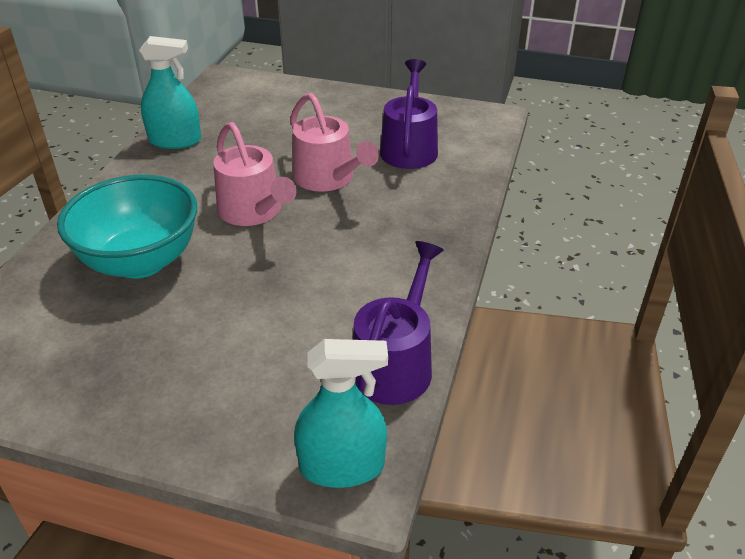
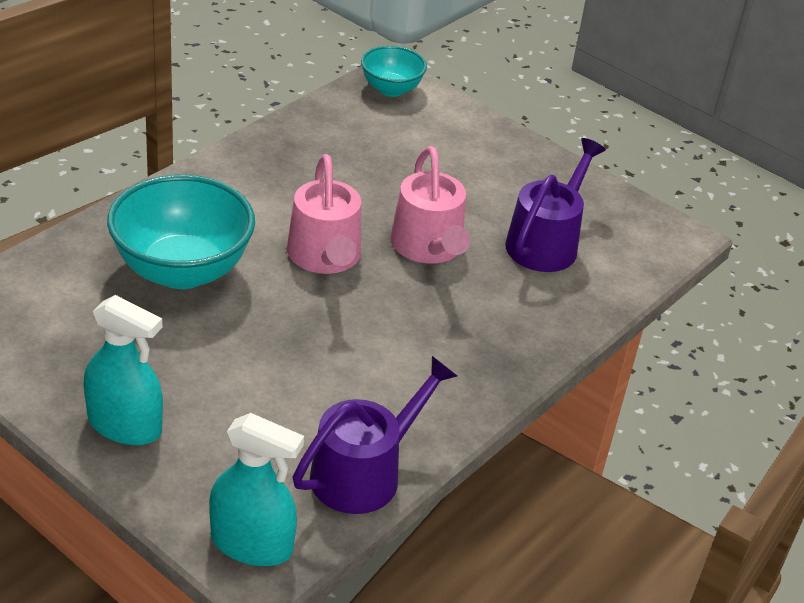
camera: 20 degrees right, 0 degrees up
turquoise spray bottle [139,36,201,149] -> turquoise spray bottle moved to [83,295,163,445]
none -> turquoise bowl [361,45,427,97]

